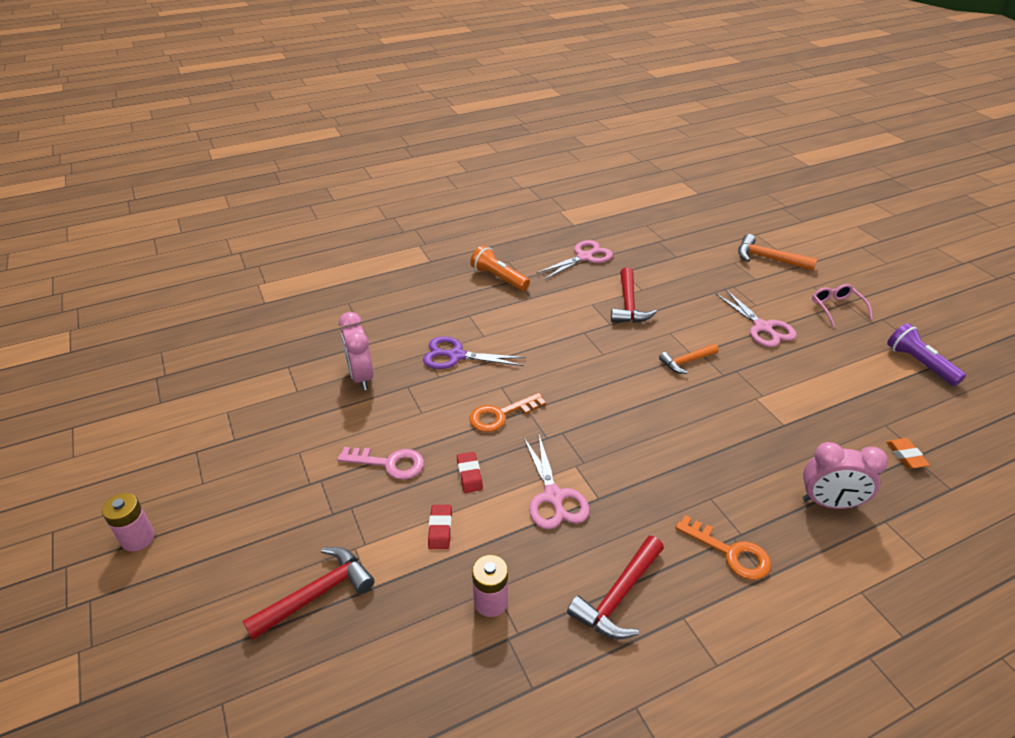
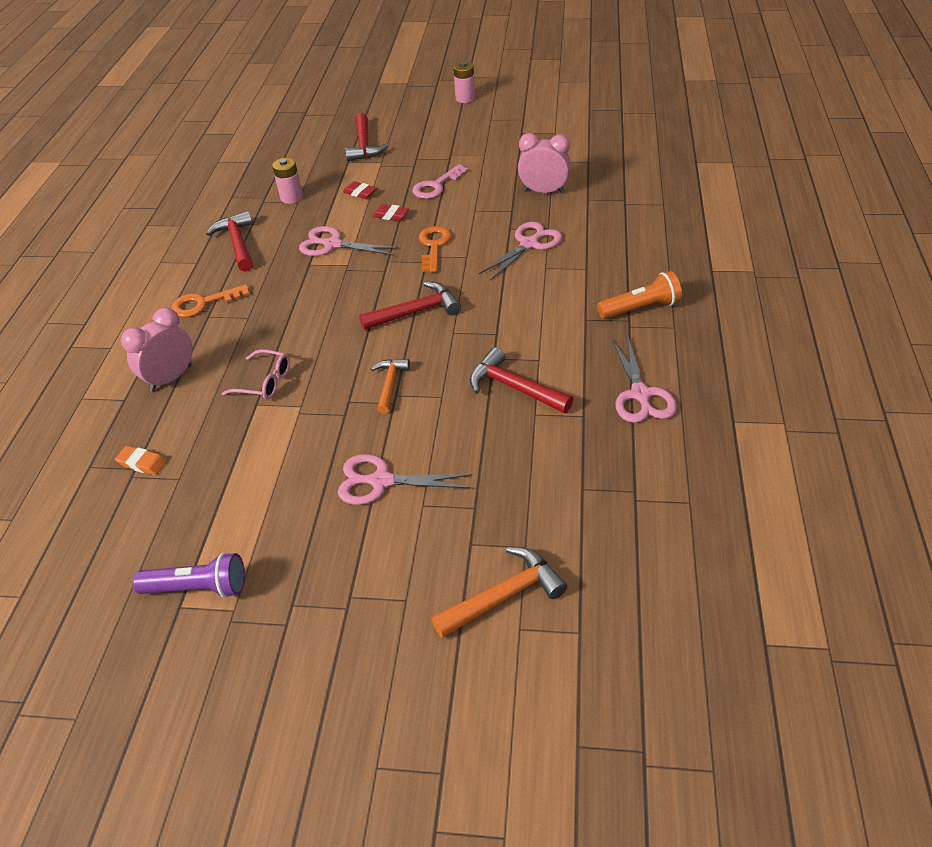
camera: 125 degrees right, 5 degrees up
purple scissors [423,336,526,369] -> pink scissors [479,222,562,281]
pink glasses [812,284,873,327] -> pink glasses moved to [221,349,290,399]
none -> red hammer [359,282,461,330]

